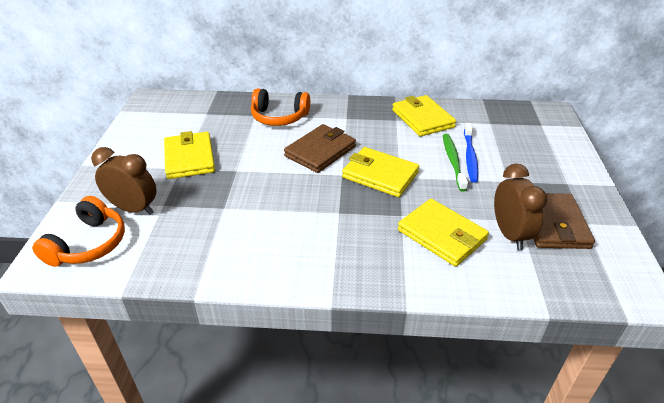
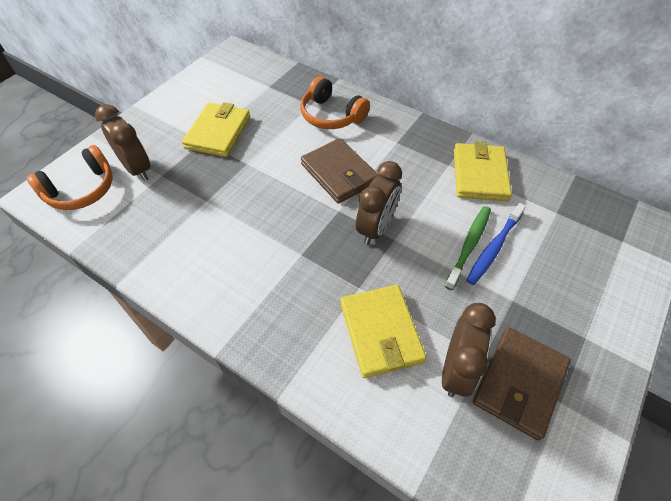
camera: 30 degrees right, 15 degrees up
brown wallet [284,124,356,173] -> brown wallet turned 75 degrees clockwise [301,138,378,204]
yellow wallet [342,147,419,197] -> brown clock [356,161,402,245]

